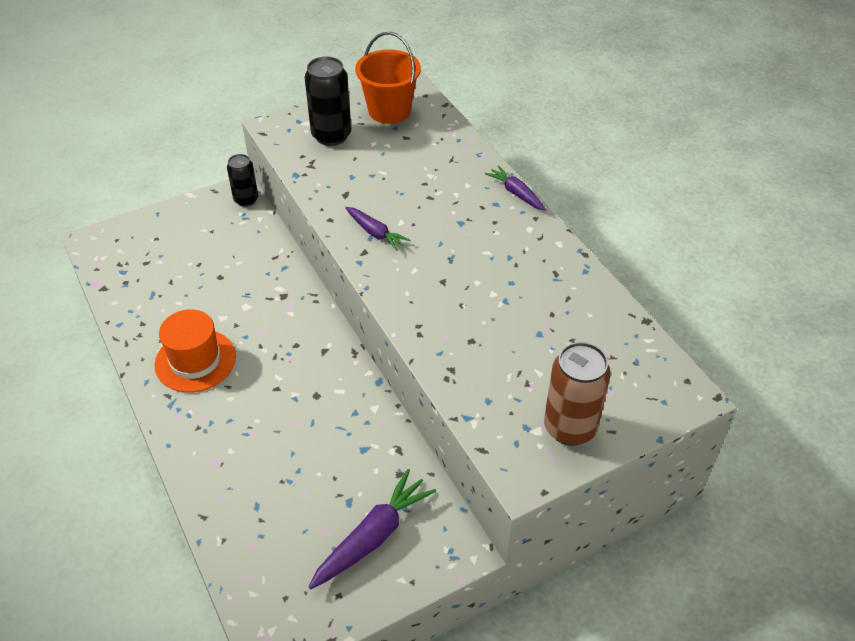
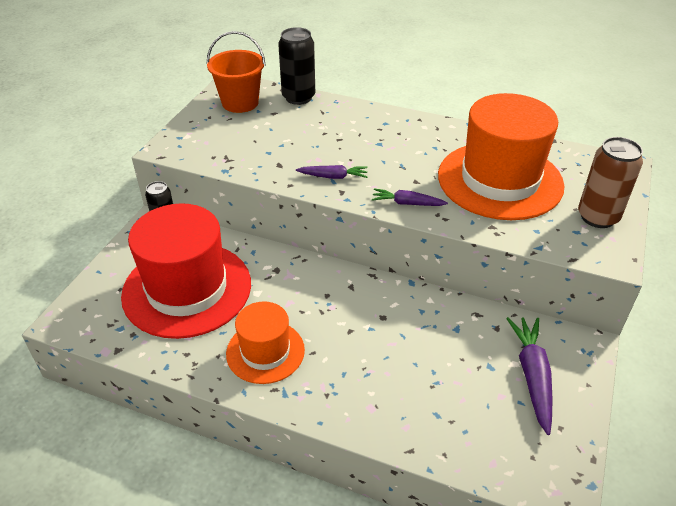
camera: 40 degrees left, 5 degrees down
black can [305,56,351,146] -> black can moved to [278,27,315,105]
purple carrot [485,165,546,211] -> purple carrot moved to [372,188,448,206]
none -> red hat [121,203,251,339]
none -> orange hat [438,93,565,220]

